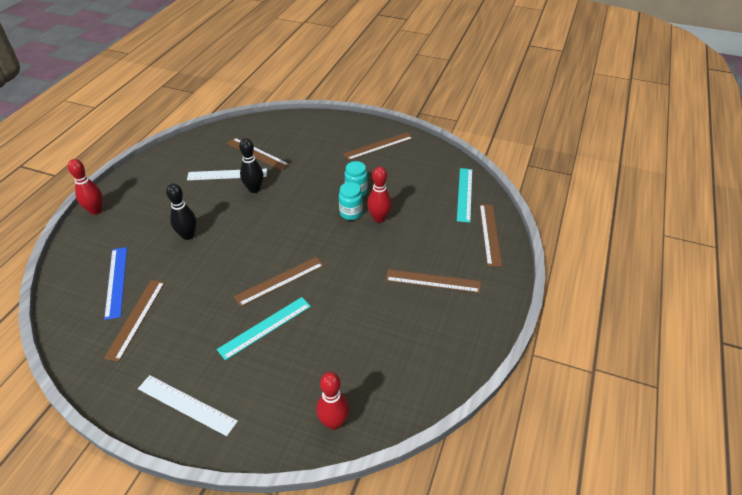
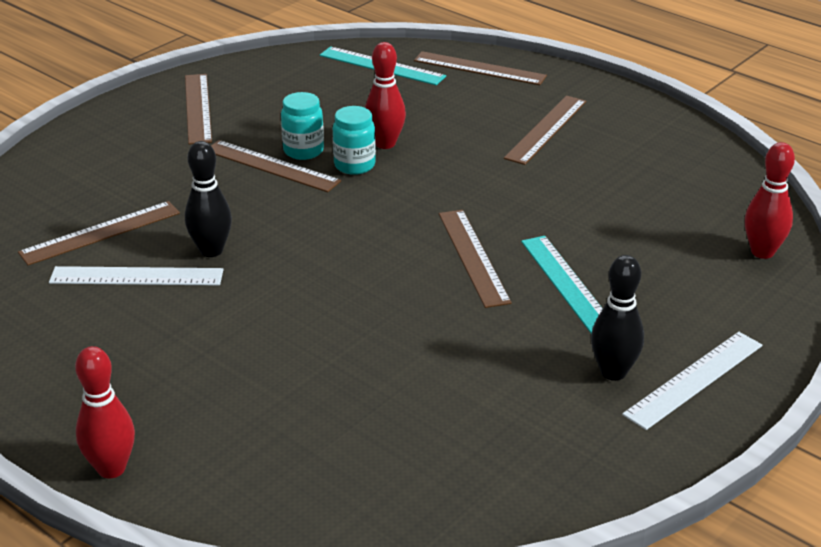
camera: 70 degrees left, 10 degrees down
blue ruler [104,247,127,320] -> none
brown ruler [104,280,165,362] -> brown ruler moved to [211,140,341,192]
black bowling pin [166,184,197,240] -> black bowling pin moved to [591,255,644,381]
white ruler [187,168,267,180] -> white ruler turned 75 degrees clockwise [49,266,224,285]

